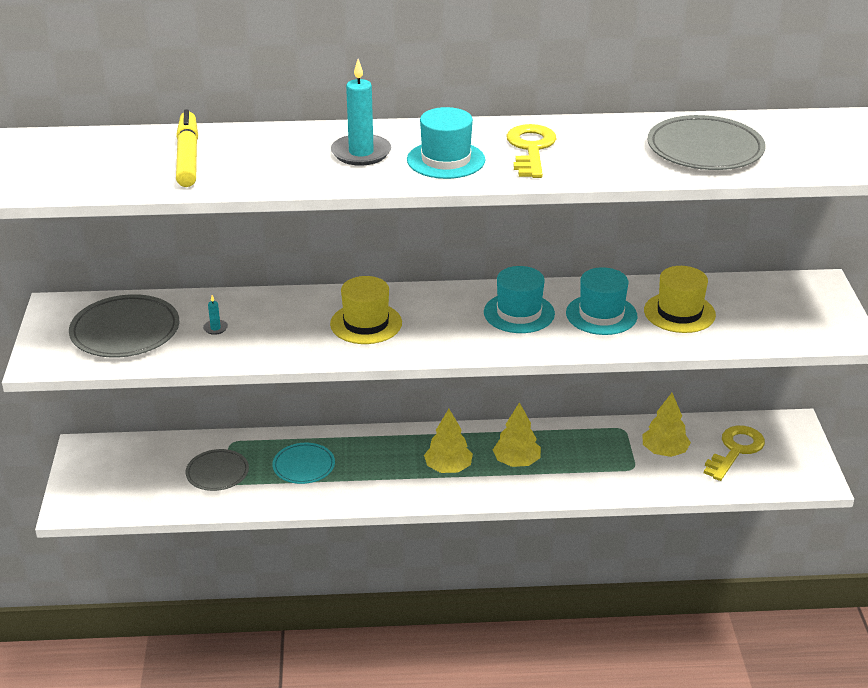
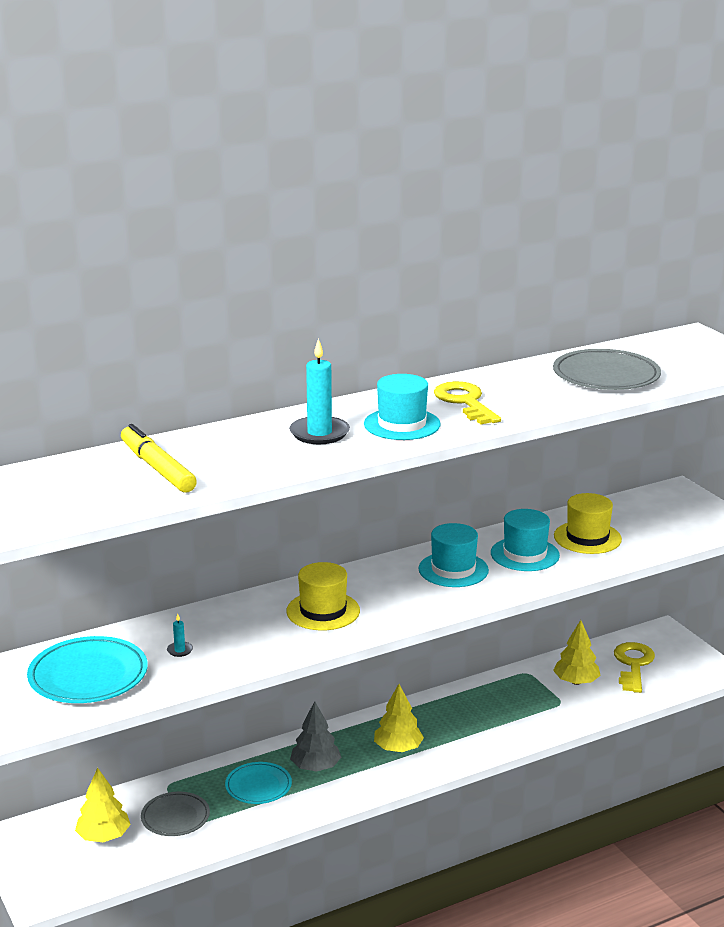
camera: 25 degrees left, 10 degrees down
grey plate [69,294,179,358] -> turquoise plate [27,636,148,703]
yellow tree [493,402,541,467] -> yellow tree moved to [75,768,131,843]
none -> grey tree [290,701,341,772]

